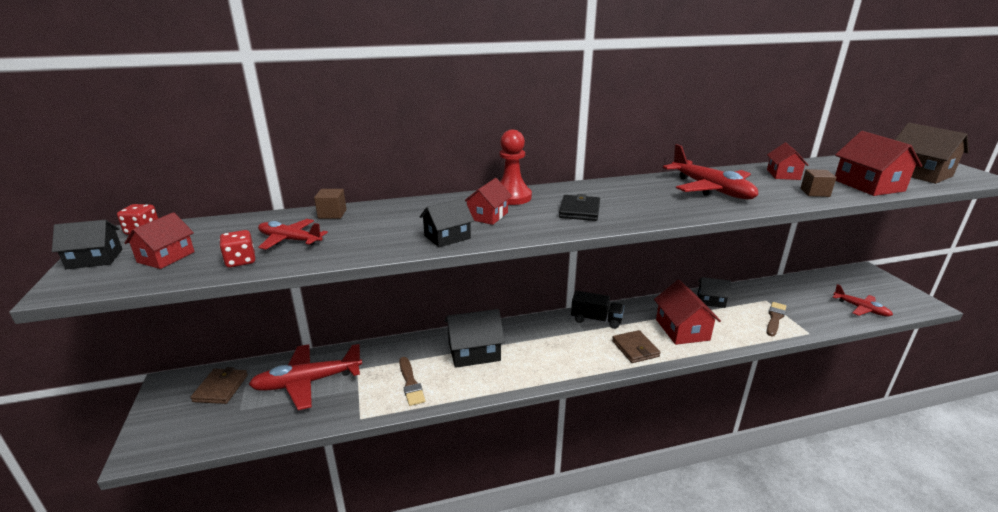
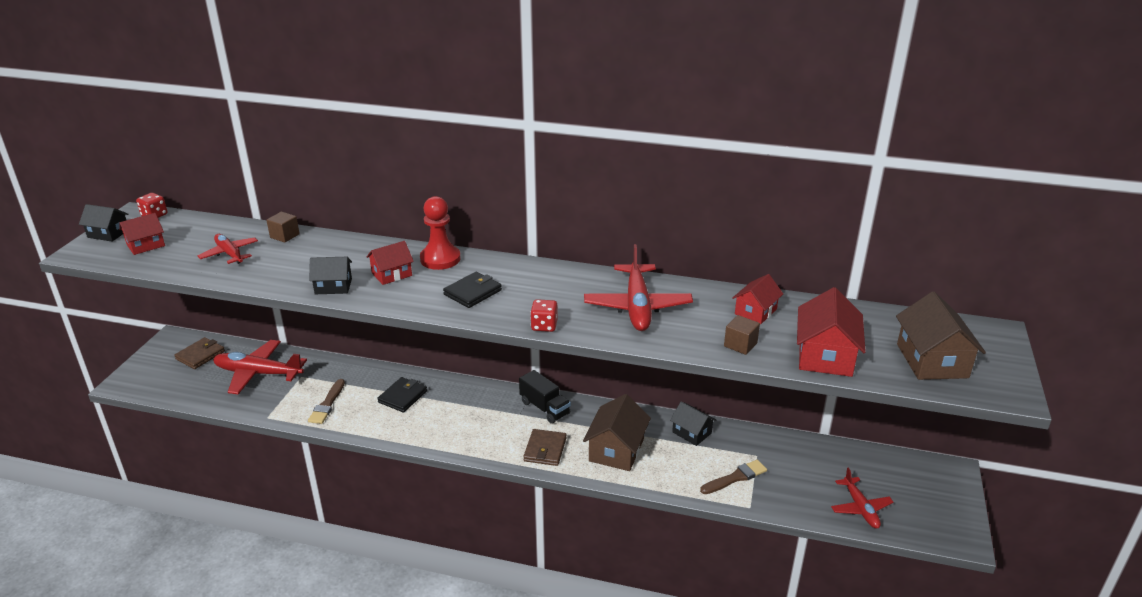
camera: 30 degrees right, 5 degrees up
red dice [220,230,255,268] -> red dice moved to [530,299,558,332]
black house [444,309,505,368] -> black wallet [377,377,427,412]
red house [654,280,721,345] -> brown house [583,394,651,471]

